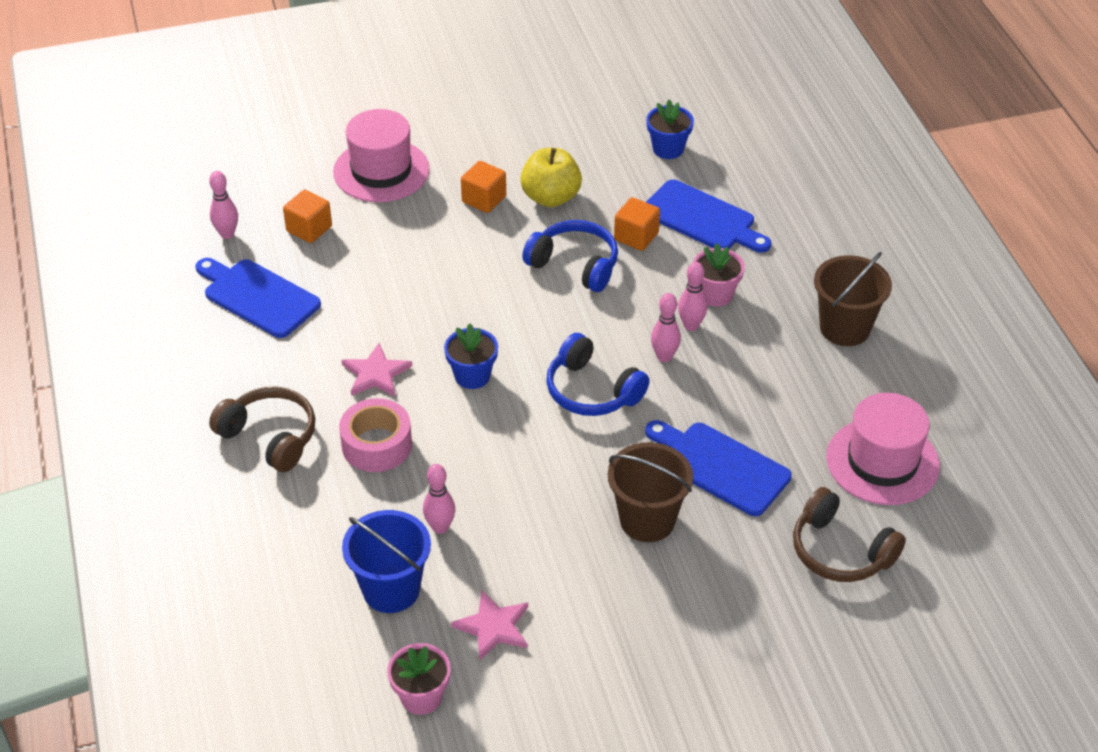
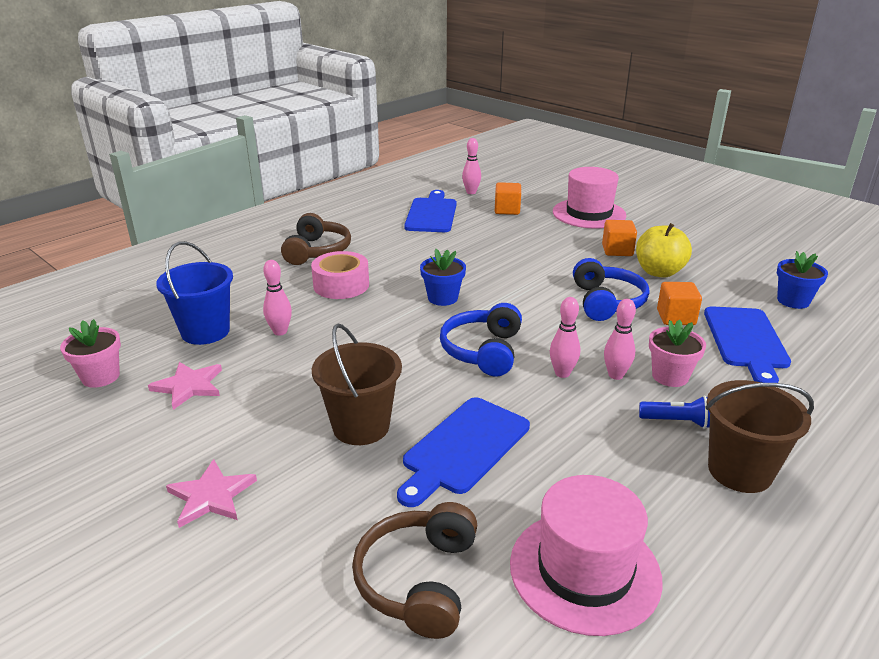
camera: 60 degrees right, 15 degrees down
pink star [341,343,412,396] -> pink star moved to [166,459,257,528]
blue cutting board [645,420,792,516] -> blue cutting board turned 150 degrees counterclockwise [397,397,530,507]
none -> blue flashlight [639,396,710,429]

